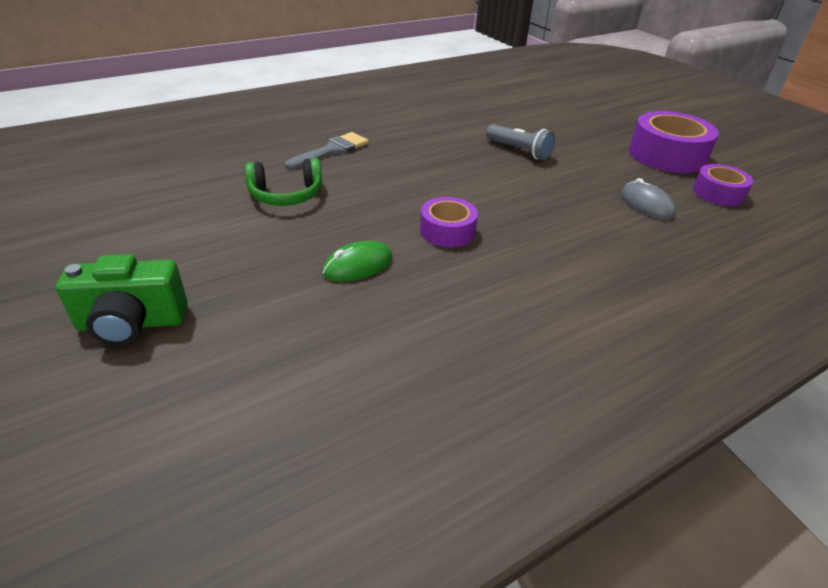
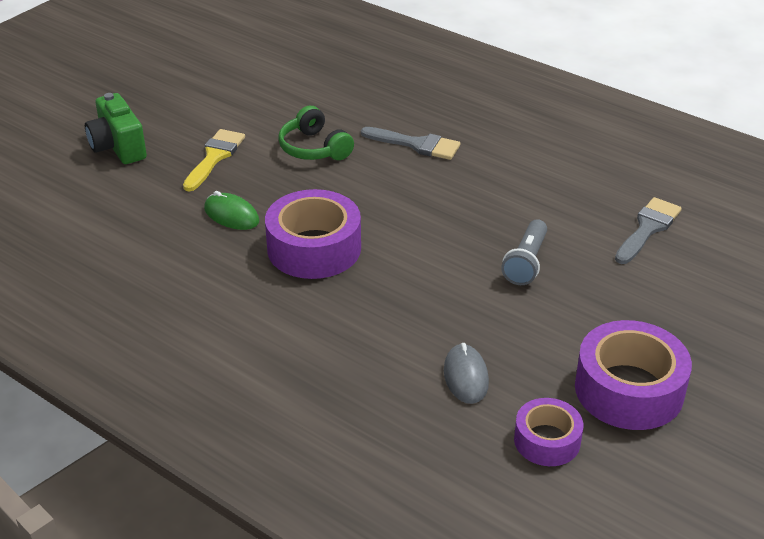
camera: 70 degrees right, 0 degrees up
purple tape [420,197,478,247] -> purple tape [265,189,361,279], size x1.71
grey mouse [621,178,676,220] -> grey mouse turned 45 degrees counterclockwise [444,343,489,404]
none -> yellow brush [183,129,245,191]
none -> grey brush [615,197,682,264]

